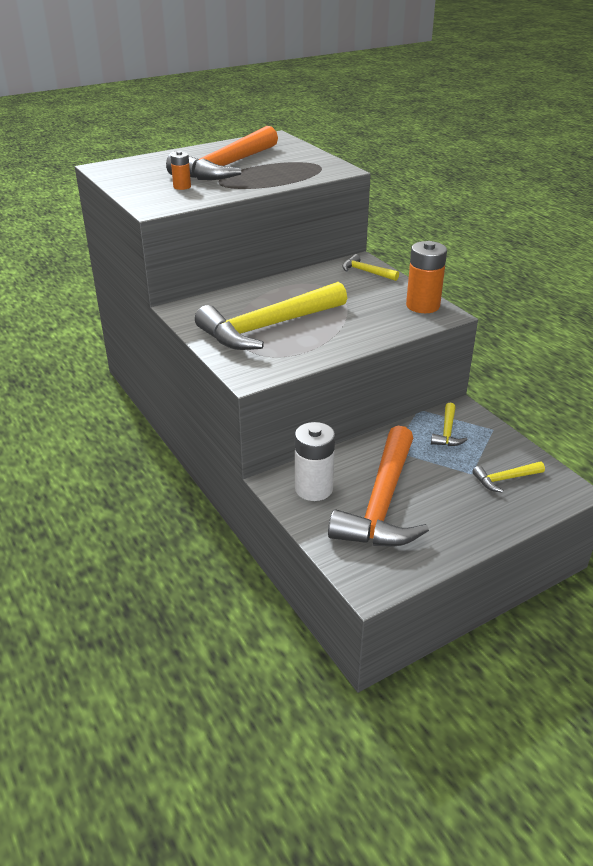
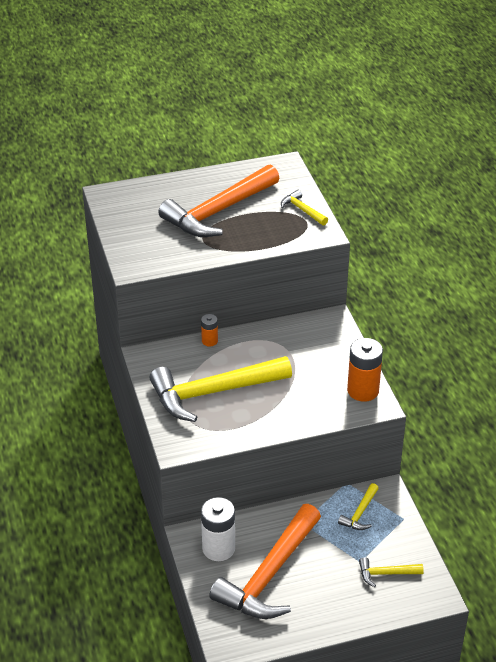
camera: 15 degrees right, 5 degrees up
orange battery [170,151,191,190] -> orange battery moved to [201,314,218,347]
yellow hammer [342,254,399,281] -> yellow hammer moved to [281,190,328,226]

